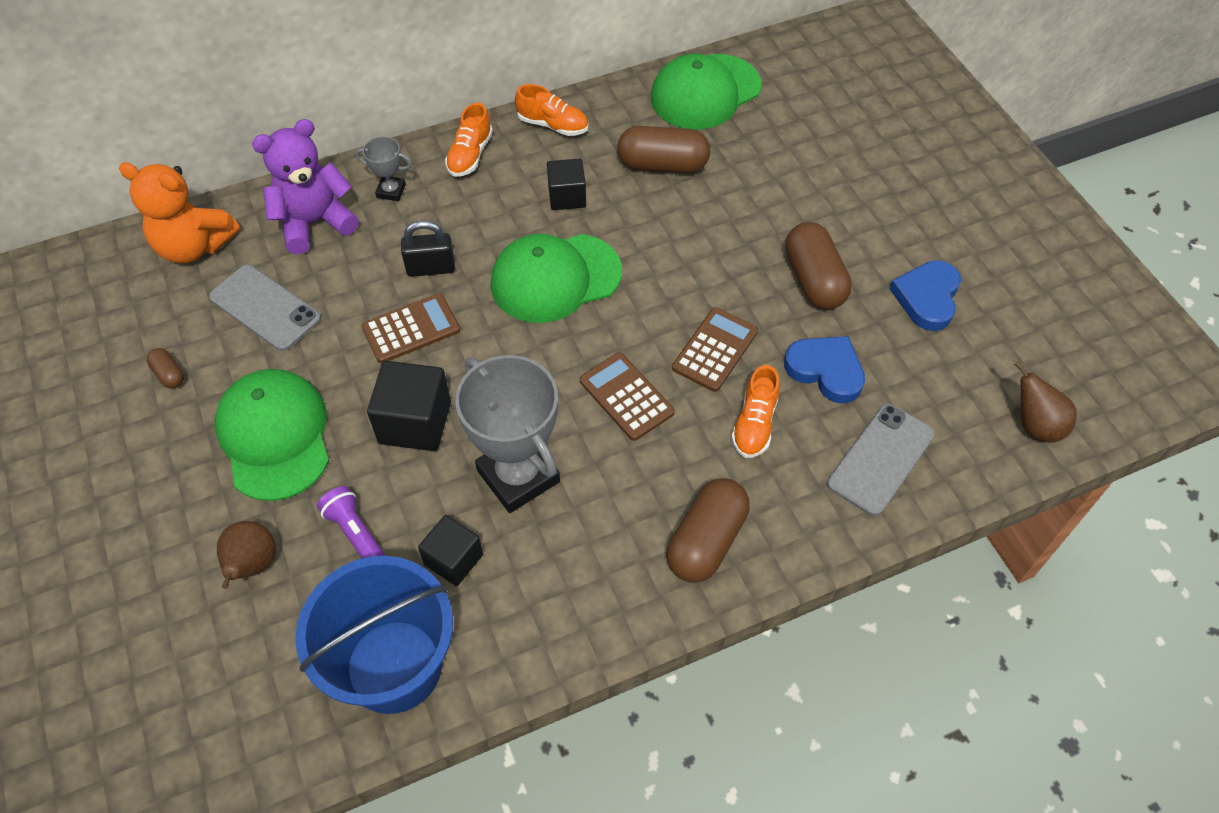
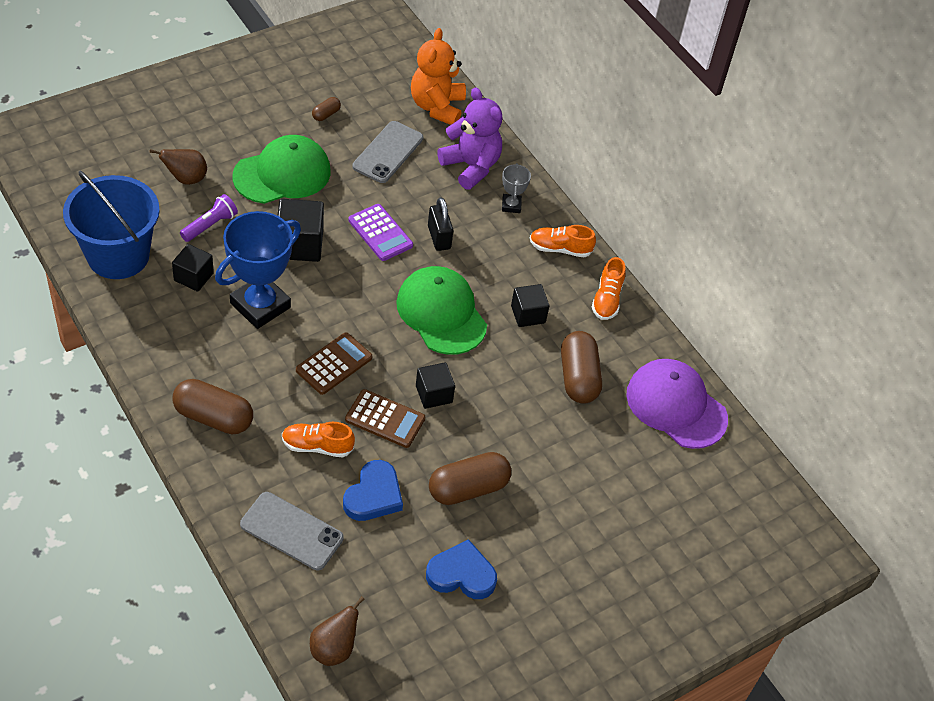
camera: 75 degrees right, 5 degrees down
brown calculator [361,293,460,363] -> purple calculator [348,204,413,261]
grey trophy [455,355,560,513] -> blue trophy [215,211,301,329]
green cap [651,54,761,129] -> purple cap [626,359,728,449]
none -> black cube [416,362,455,409]

